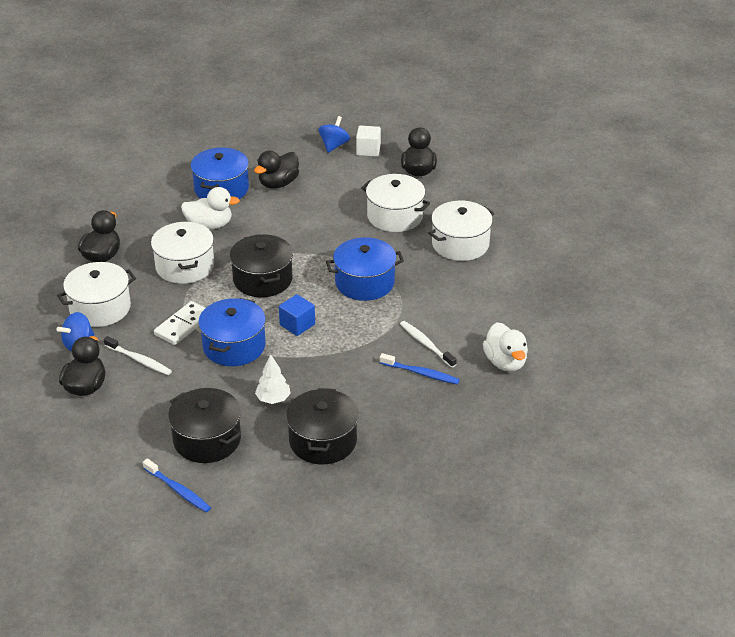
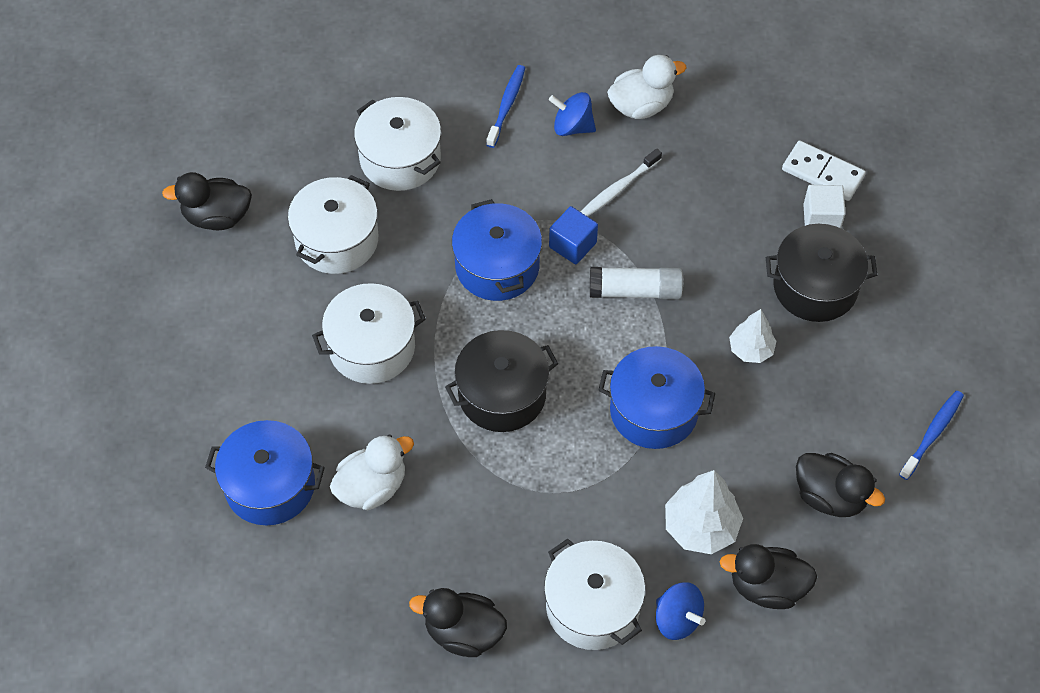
camera: 95 degrees left, 20 degrees up
white toothbrush [104,336,172,375] -> white tree [665,470,743,554]
white pot [151,222,214,284] -> white pot moved to [312,283,426,384]
white domino [154,301,205,345] -> white domino moved to [782,141,866,201]
black pot [168,388,241,463] -> none
white duck [181,187,240,230] -> white duck turned 60 degrees clockwise [330,434,414,510]
black duck [254,151,299,189] -> black duck moved to [796,453,885,517]
blue cube [279,294,315,336] -> blue cube moved to [549,206,598,264]
blue spinning top [319,116,350,153] -> blue spinning top moved to [549,92,596,136]
white cube [356,125,381,157] -> white cube moved to [803,185,846,228]
blue toothbrush [380,353,460,385] -> blue toothbrush moved to [486,65,525,148]
none -> white glue stick [590,267,683,299]

